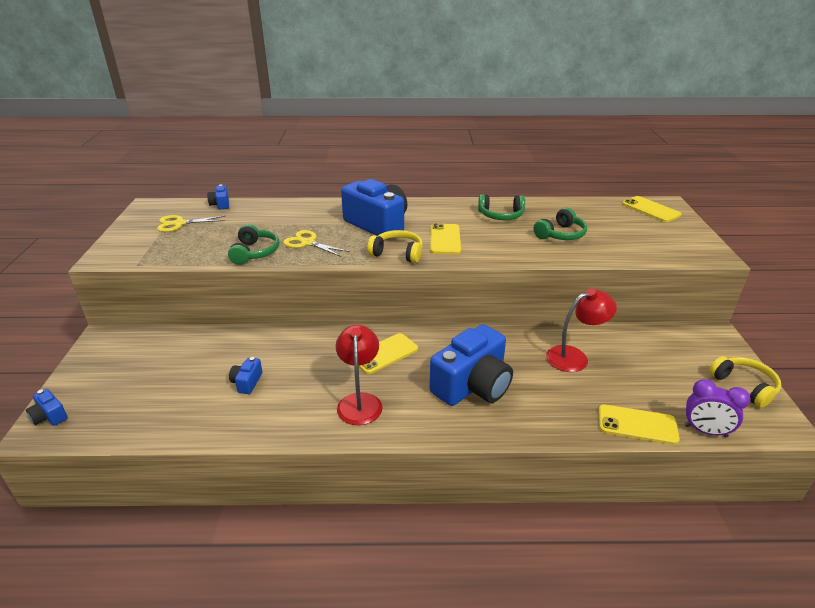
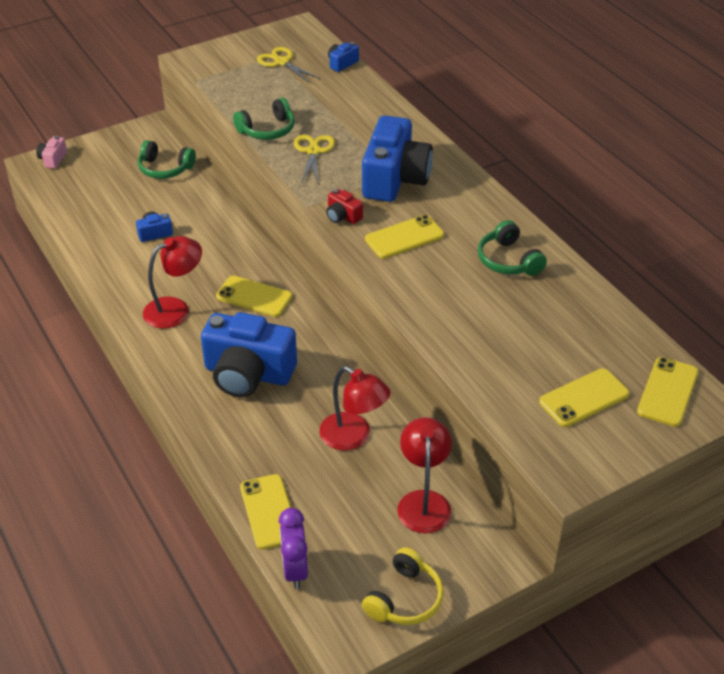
camera: 60 degrees right, 10 degrees up
blue camera [26,389,68,426] -> pink camera [36,136,67,169]
yellow headphones [367,230,423,263] -> red camera [326,189,363,224]
green headphones [533,208,587,240] -> green headphones moved to [138,140,196,179]
none -> red lamp [397,417,452,534]
none -> yellow phone [539,368,629,427]

